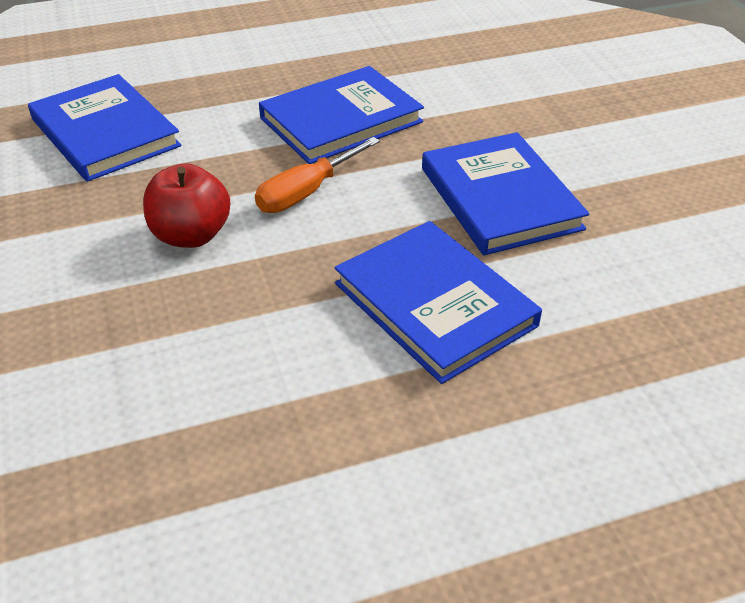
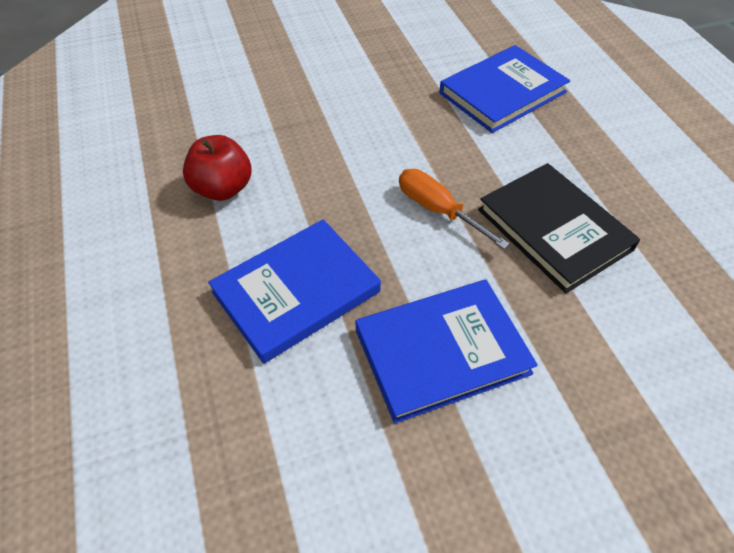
camera: 90 degrees right, 10 degrees up
red apple [143,163,230,248] -> red apple moved to [183,135,251,201]
blue book [259,66,424,164] -> black book [478,163,640,293]

